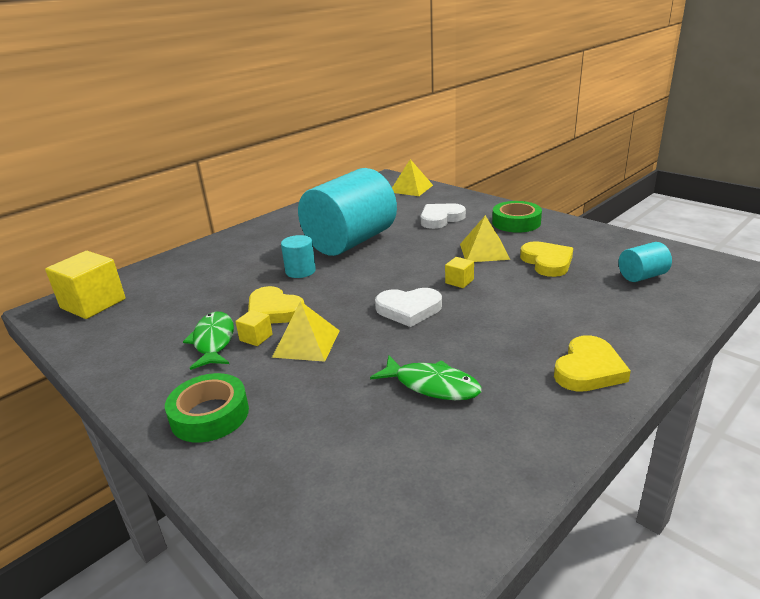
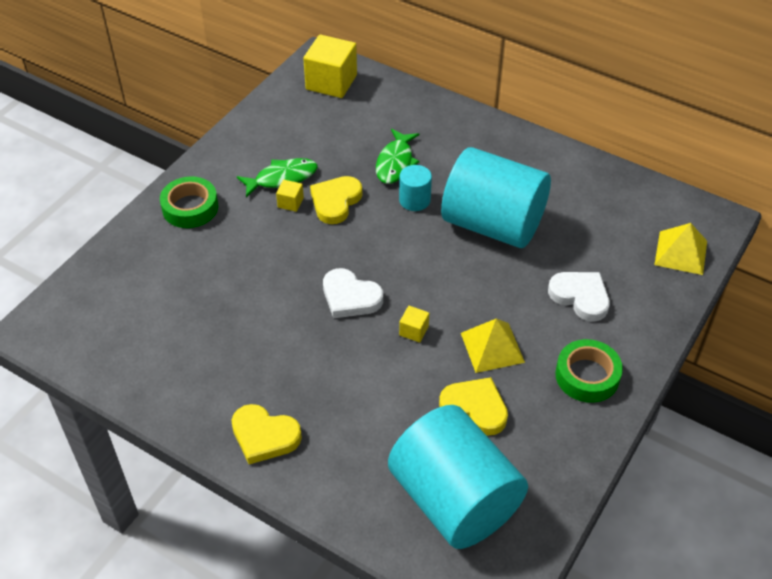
camera: 75 degrees right, 20 degrees up
yellow pyramid [272,301,340,362] -> none
green fish [370,355,482,400] -> green fish moved to [376,129,419,184]
white heart [375,288,442,327] -> white heart turned 45 degrees counterclockwise [323,268,383,318]
yellow heart [520,241,573,277] -> yellow heart turned 120 degrees counterclockwise [439,377,508,436]
turquoise cylinder [619,242,672,282] -> turquoise cylinder [388,405,528,549], size x2.39

